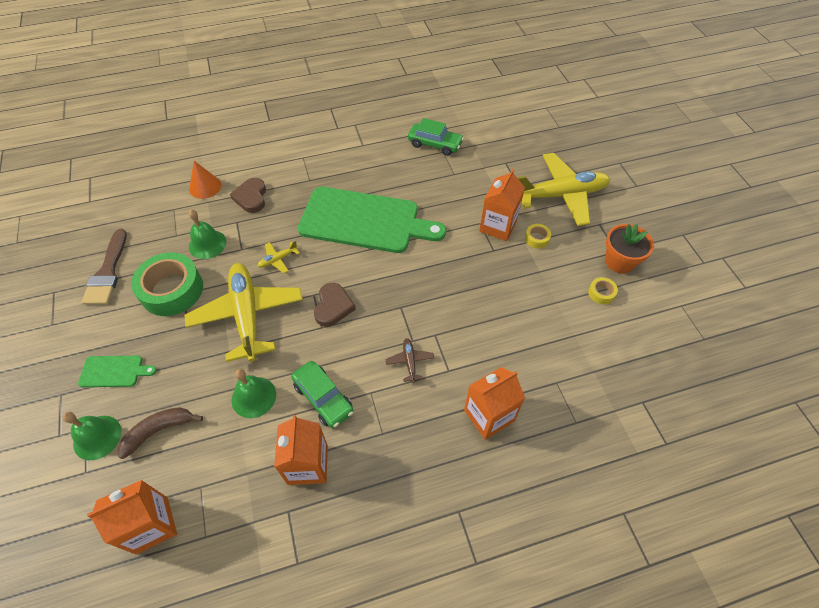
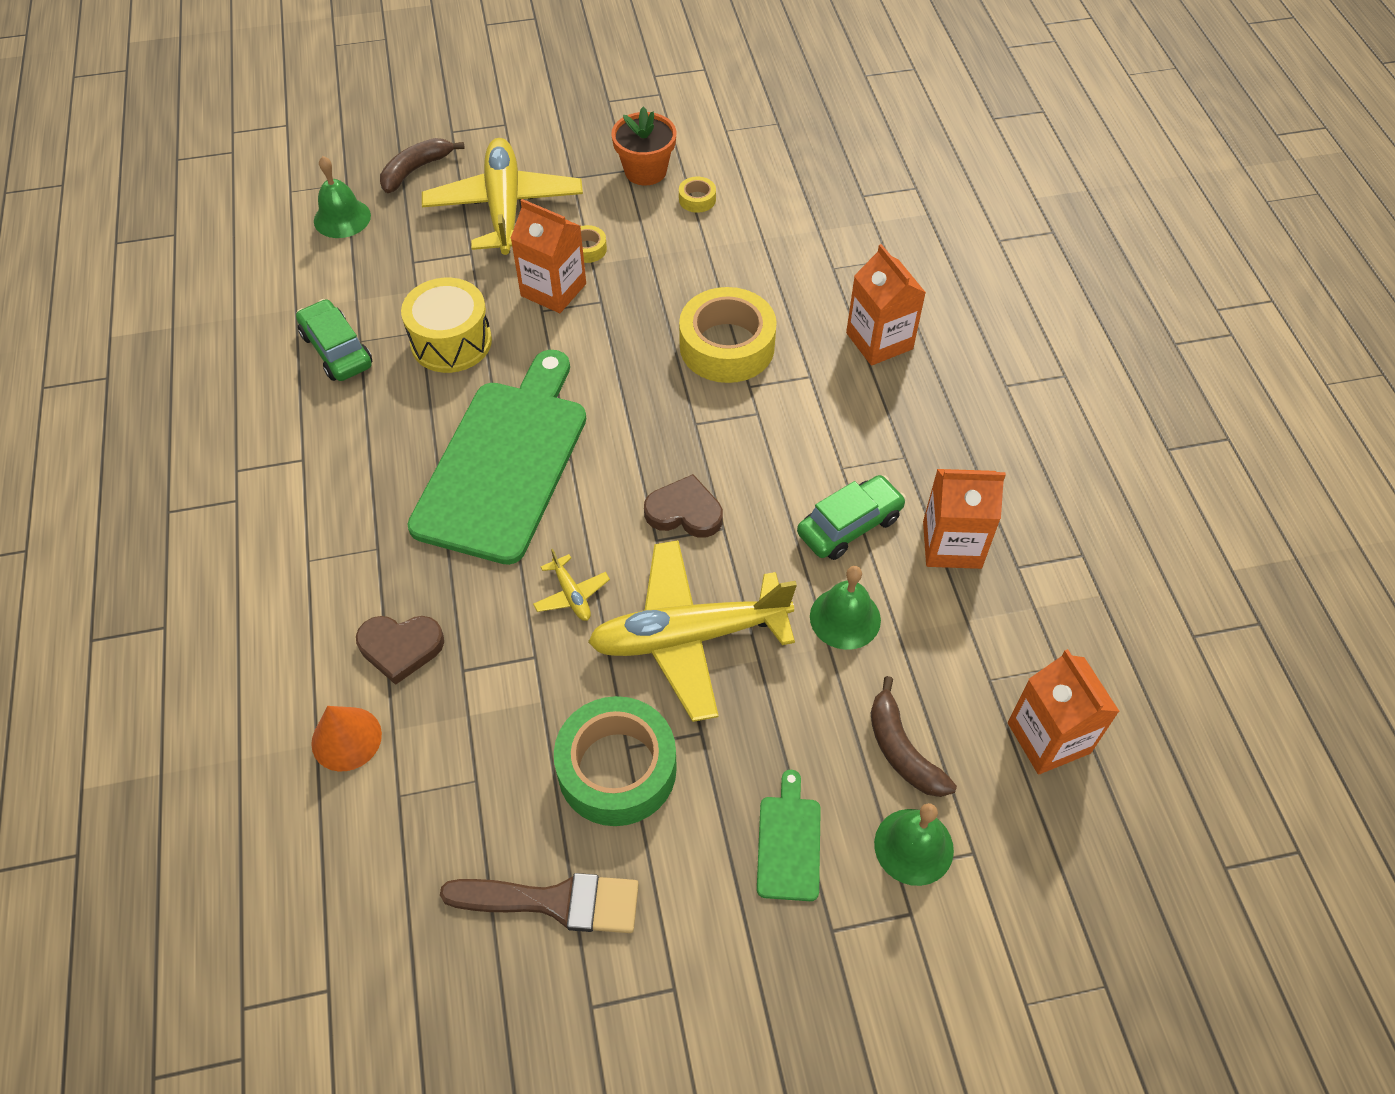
camera: 85 degrees left, 0 degrees up
green bell [189,210,226,259] -> green bell moved to [314,156,371,238]
brown plane [385,338,434,383] -> none
green car [408,118,464,156] -> green car turned 60 degrees counterclockwise [296,299,372,381]
none -> brown banana [380,138,465,193]
none -> yellow drum [401,278,492,373]
none -> yellow tape [679,287,777,383]

